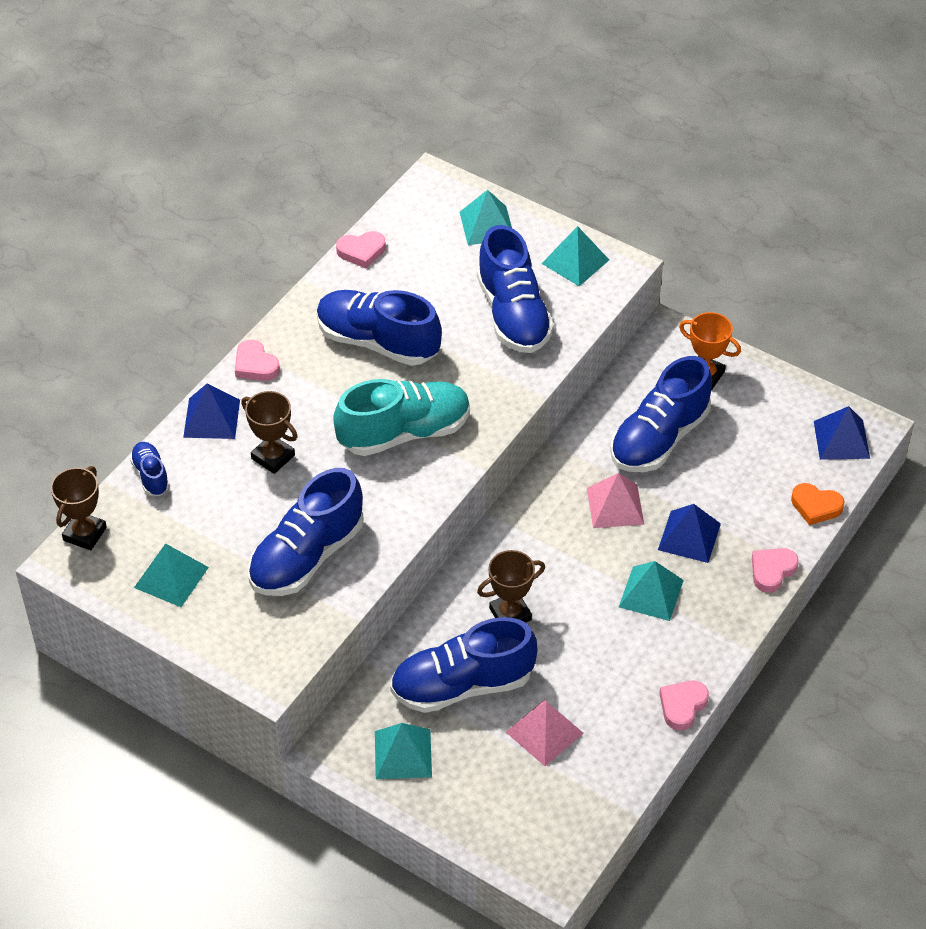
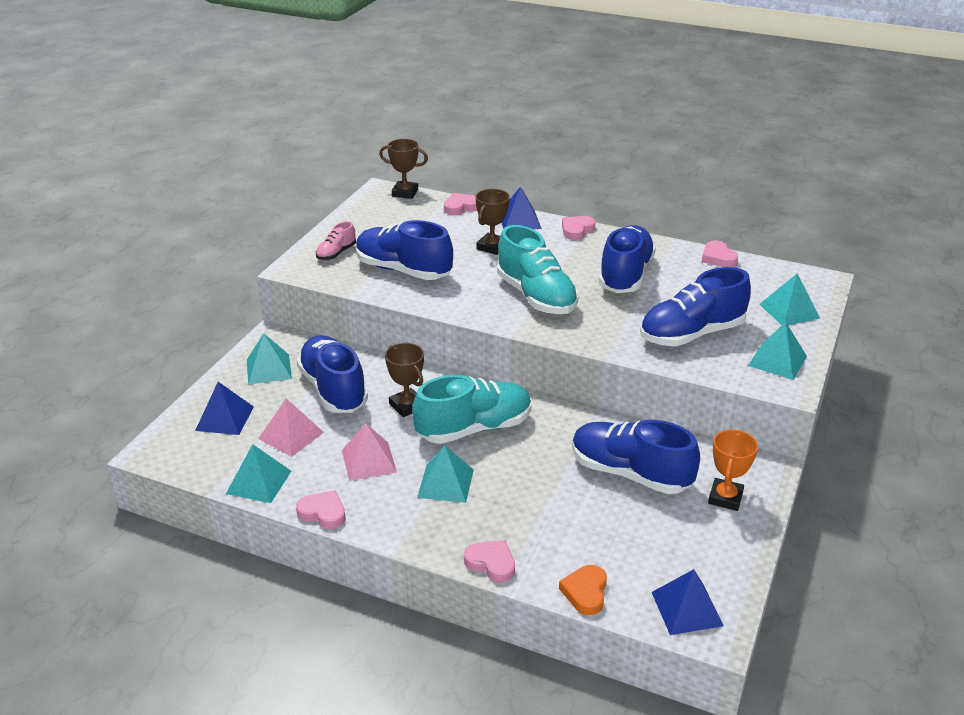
camera: 80 degrees right, 15 degrees down
blue shoe [130,442,170,496] -> pink heart [444,193,477,215]
turquoise pyramid [134,543,209,607] -> turquoise pyramid moved to [226,444,291,503]
pink pyramid [587,473,644,528] -> pink pyramid moved to [342,424,397,481]
blue pyramid [658,504,721,563] -> blue pyramid moved to [195,382,254,435]
none -> pink shoe [316,221,356,260]
none -> turquoise shoe [412,375,531,444]

